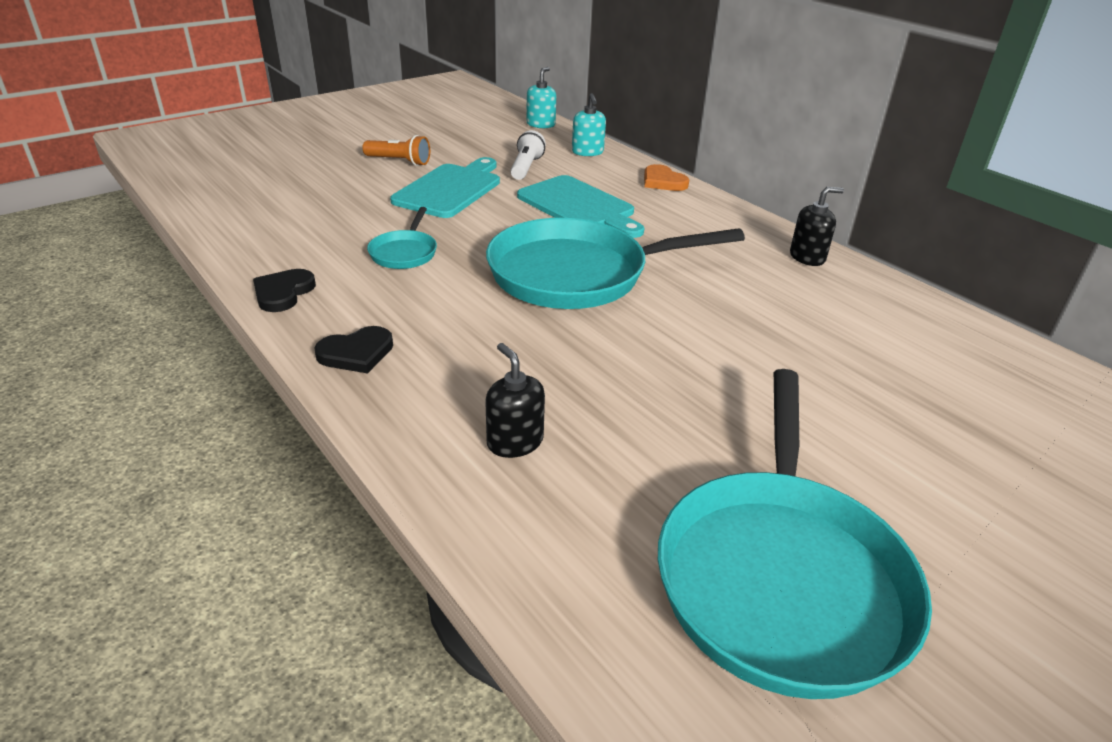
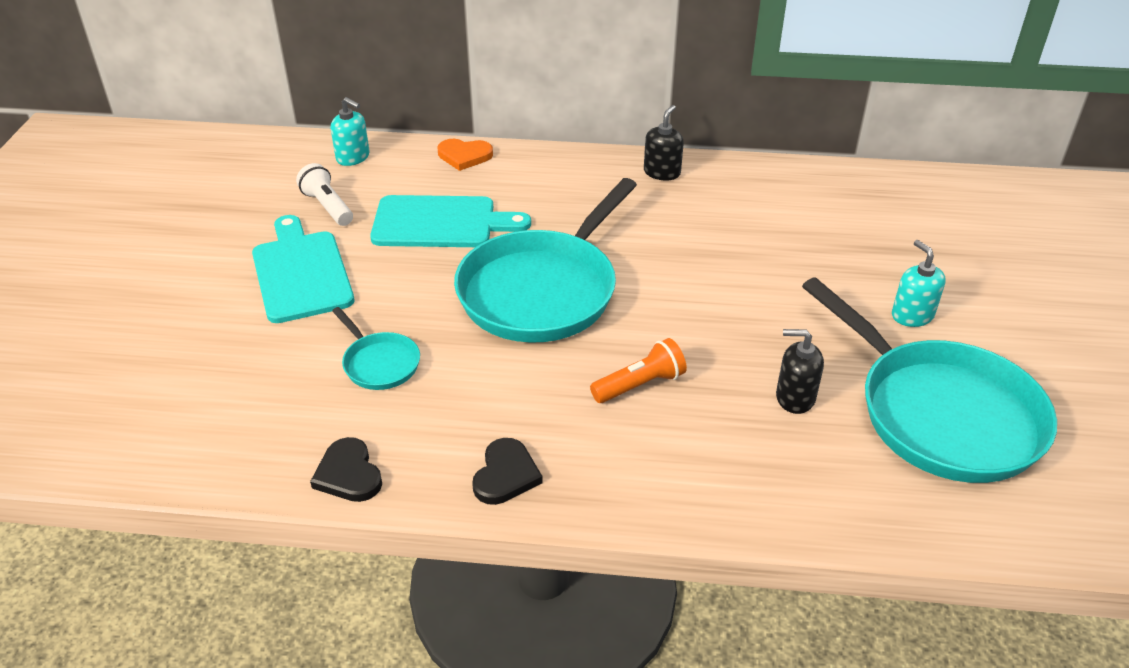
camera: 45 degrees left, 5 degrees up
orange flashlight [362,135,430,166] -> orange flashlight moved to [590,338,687,403]
black soap dispenser [485,343,545,458] -> black soap dispenser moved to [776,329,824,414]
turquoise soap dispenser [526,67,556,128] -> turquoise soap dispenser moved to [892,240,946,327]

